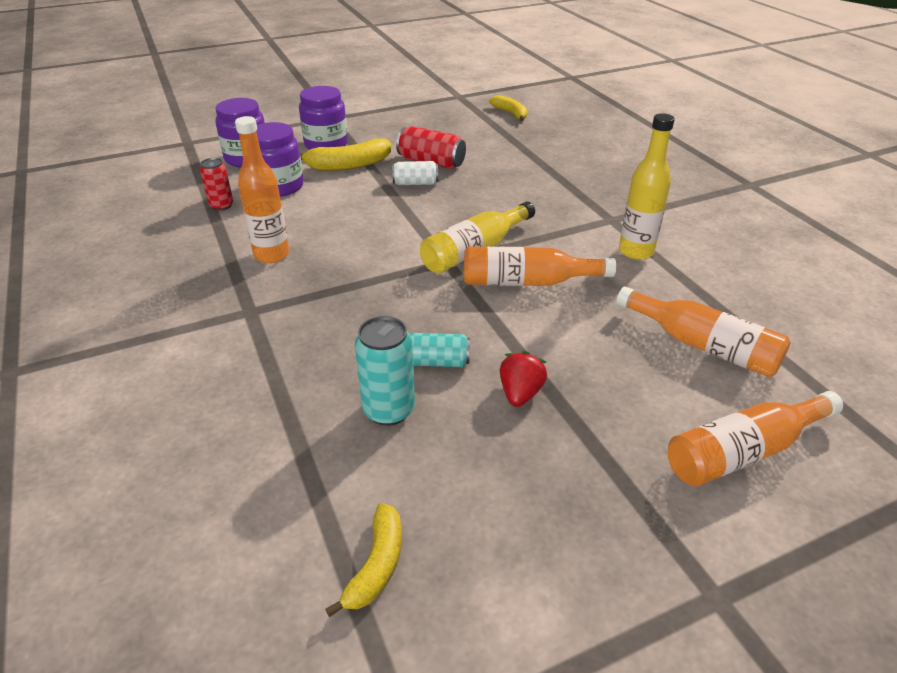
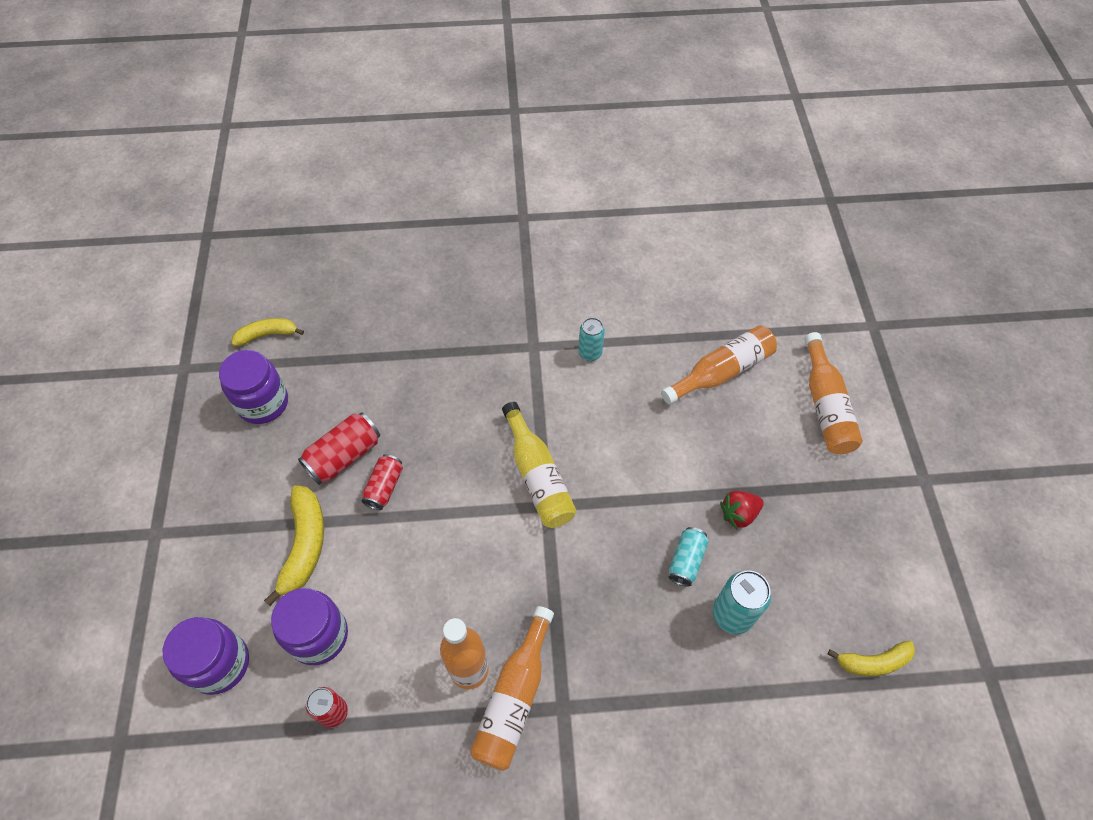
camera: 70 degrees left, 20 degrees up
purple jar [299,86,348,150] -> purple jar moved to [219,350,288,424]
yellow banana [325,503,402,617] -> yellow banana turned 135 degrees clockwise [828,641,915,676]
white can [392,161,438,185] -> red can [362,454,403,510]
orange bottle [464,246,616,286] -> orange bottle moved to [470,606,554,771]
red strawberry [500,351,547,407] -> red strawberry turned 60 degrees counterclockwise [720,491,764,530]
yellow bottle [619,113,675,260] -> turquoise can [579,318,605,361]

